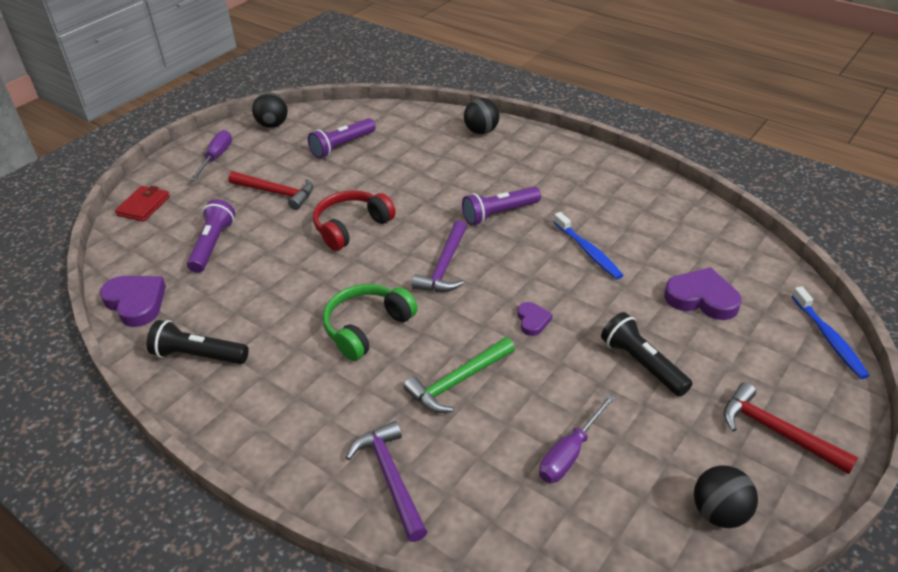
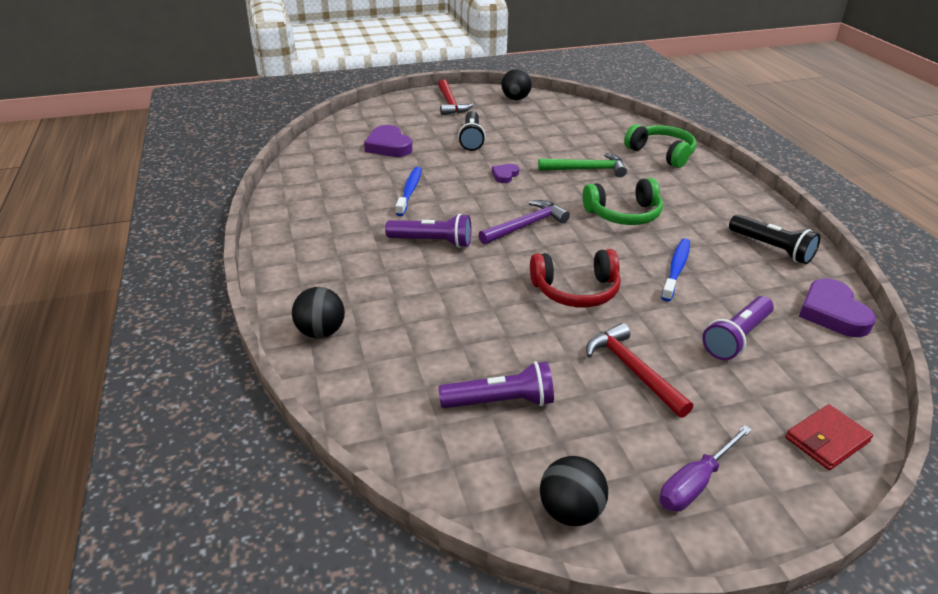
camera: 145 degrees left, 5 degrees down
purple hammer [346,421,427,542] -> green headphones [624,124,696,168]
purple screwdriver [539,394,615,483] -> none
blue toothbrush [792,286,870,379] -> blue toothbrush moved to [661,238,690,302]

